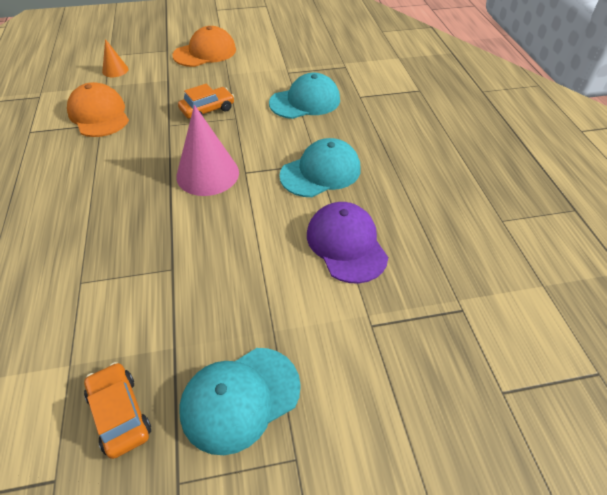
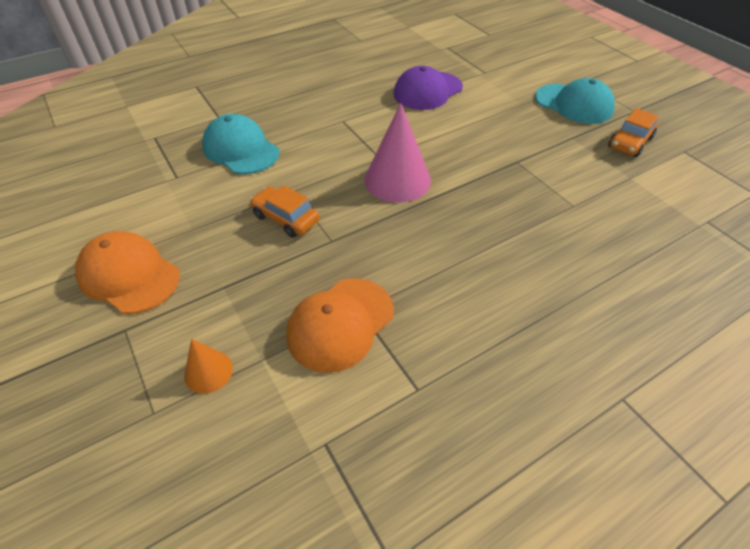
camera: 110 degrees left, 0 degrees up
turquoise cap [279,138,360,197] -> none

